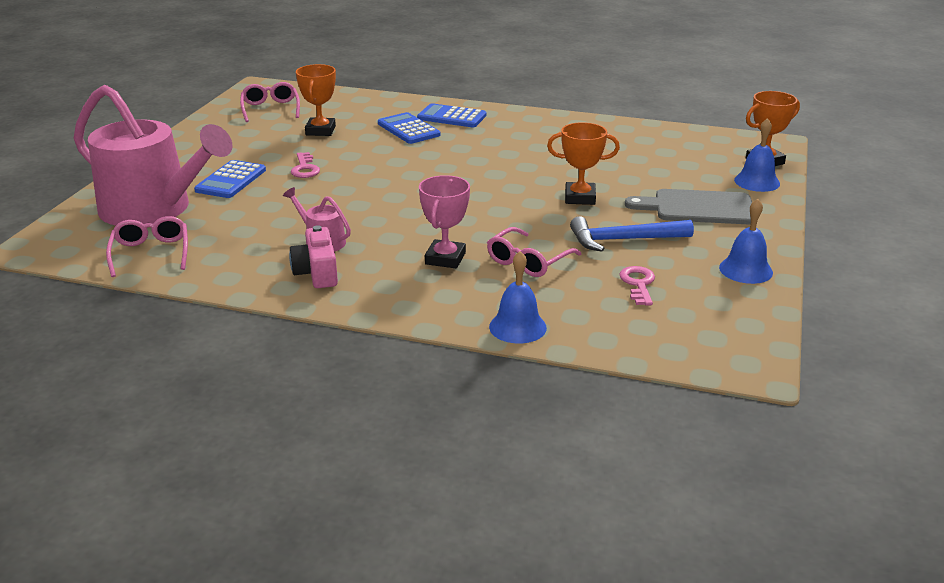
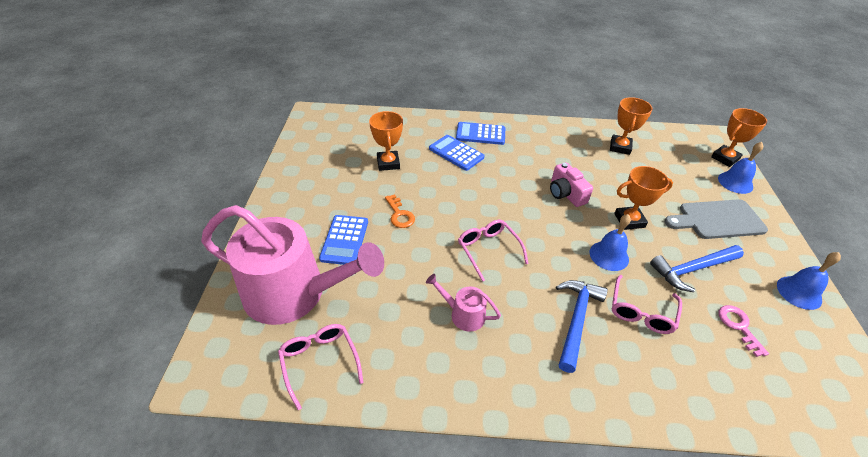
camera: 15 degrees left, 15 degrees up
pink glasses [240,82,300,122] -> pink glasses moved to [458,220,529,282]
pink camera [289,225,338,288] -> pink camera moved to [550,162,593,207]
pink key [291,152,320,178] -> orange key [385,194,415,228]
pink trophy [419,175,470,268] -> blue hammer [556,280,608,373]
blue bell [489,251,547,344] -> blue bell moved to [590,214,631,271]
none -> orange trophy [610,97,653,155]

